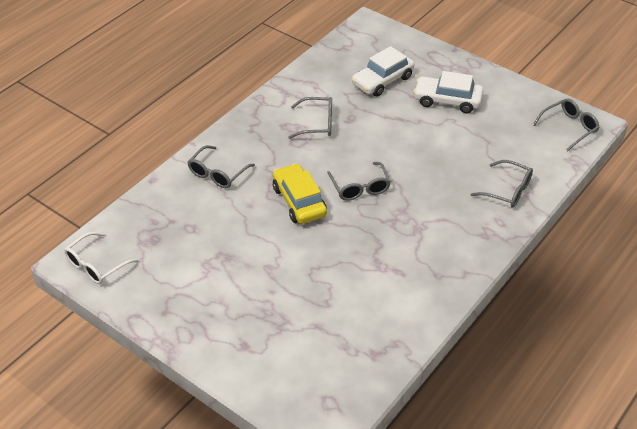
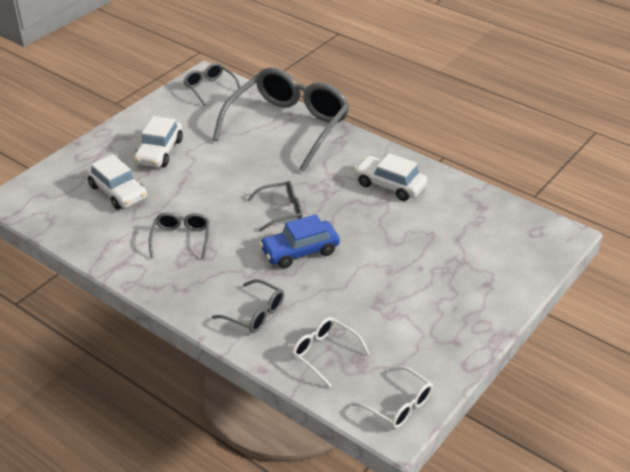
camera: 90 degrees left, 5 degrees down
yellow car [273,163,327,224] -> blue car [259,214,340,269]
grey glasses [470,160,533,208] -> grey glasses [213,67,350,172], size x2.25
none -> white glasses [292,317,370,388]
none -> white car [354,153,427,201]

